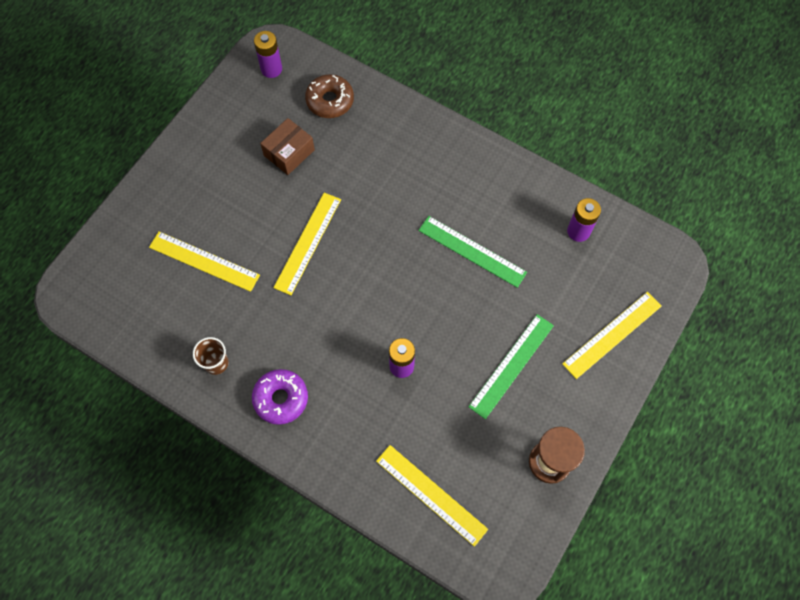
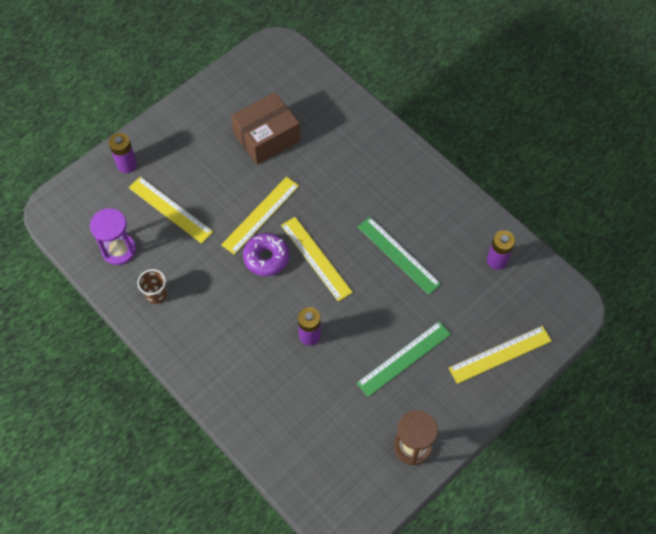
camera: 15 degrees right, 5 degrees down
purple donut [252,369,308,425] -> purple donut moved to [243,233,289,276]
purple battery [254,31,282,78] -> purple battery moved to [109,133,137,173]
brown box [260,118,315,175] -> brown box [231,92,300,165], size x1.51
brown donut [305,74,354,118] -> none
yellow ruler [376,445,488,547] -> yellow ruler moved to [281,217,353,302]
none -> purple hourglass [90,208,136,265]

